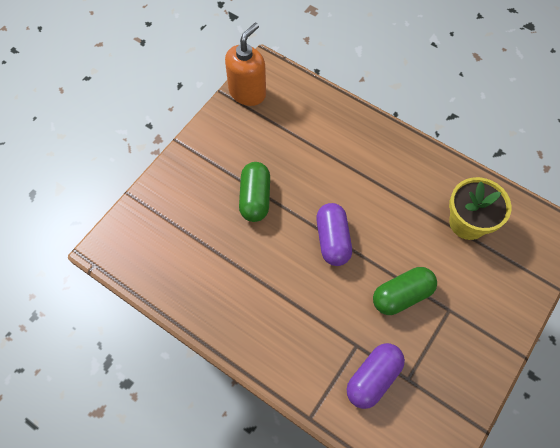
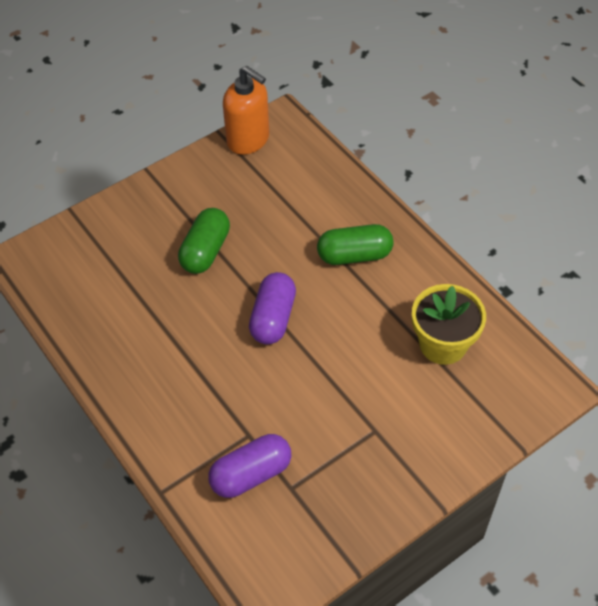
camera: 20 degrees right, 10 degrees down
orange soap dispenser [225,23,266,106] -> orange soap dispenser turned 75 degrees clockwise [223,65,269,155]
green capsule [373,267,437,315] -> green capsule moved to [317,224,393,265]

